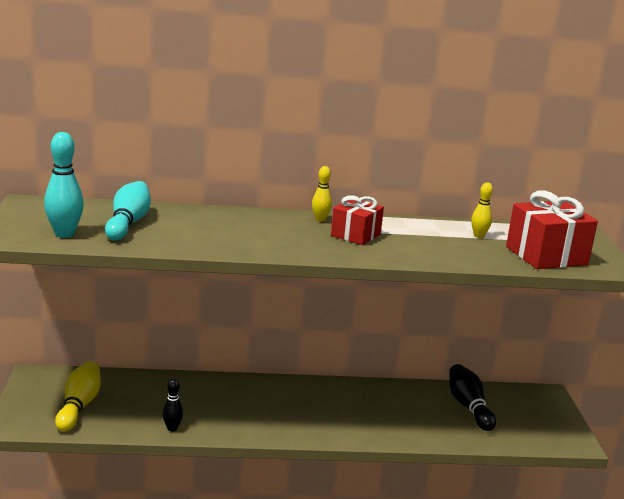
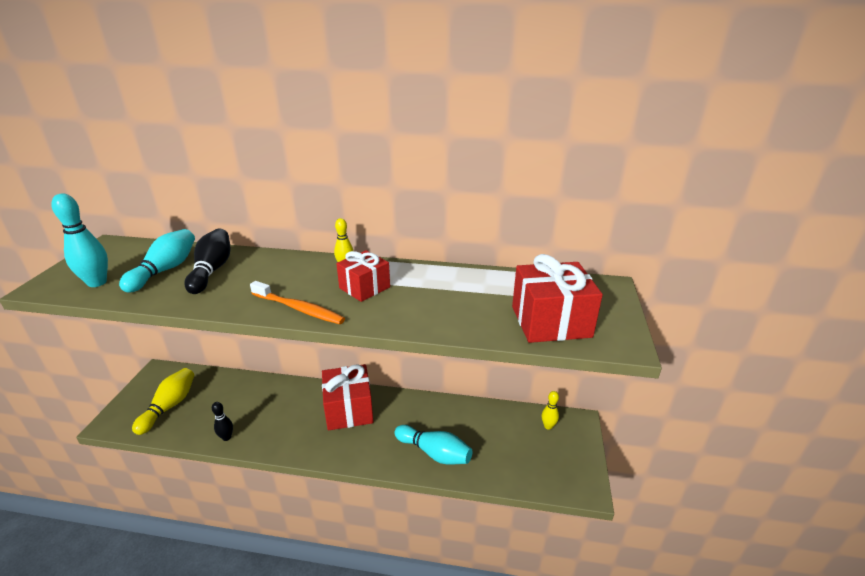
camera: 15 degrees right, 10 degrees up
black bowling pin [449,364,496,431] -> black bowling pin moved to [184,229,231,294]
yellow bowling pin [471,183,493,238] -> yellow bowling pin moved to [542,391,559,430]
none -> orange toothbrush [250,281,345,324]
none -> red gift [322,364,373,430]
none -> turquoise bowling pin [395,425,472,465]

